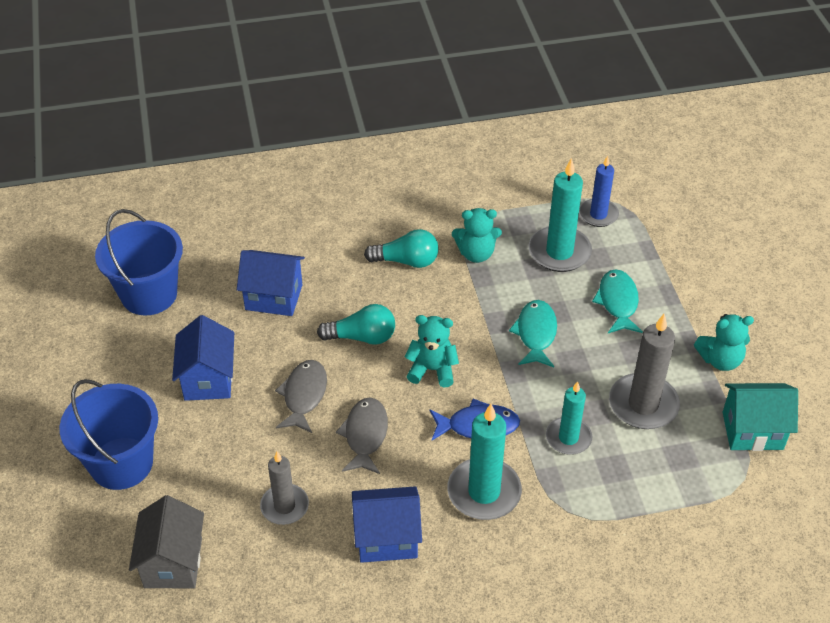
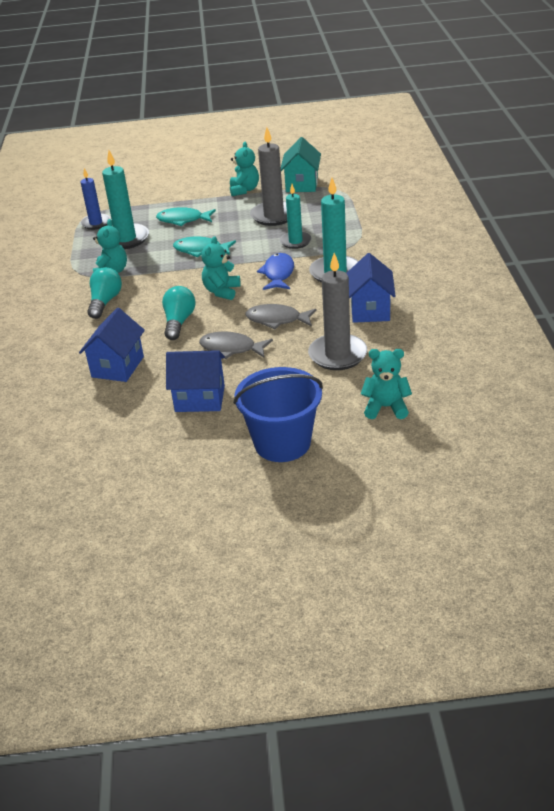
camera: 80 degrees left, 10 degrees down
blue bucket [95,209,183,315] -> none
grey house [129,495,204,588] -> turquoise teddy bear [361,349,412,419]
grey candle [260,452,309,525] -> grey candle [308,253,367,370], size x1.54

